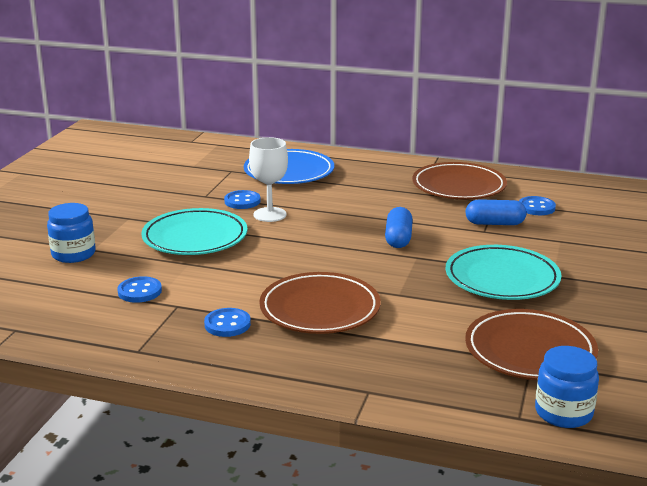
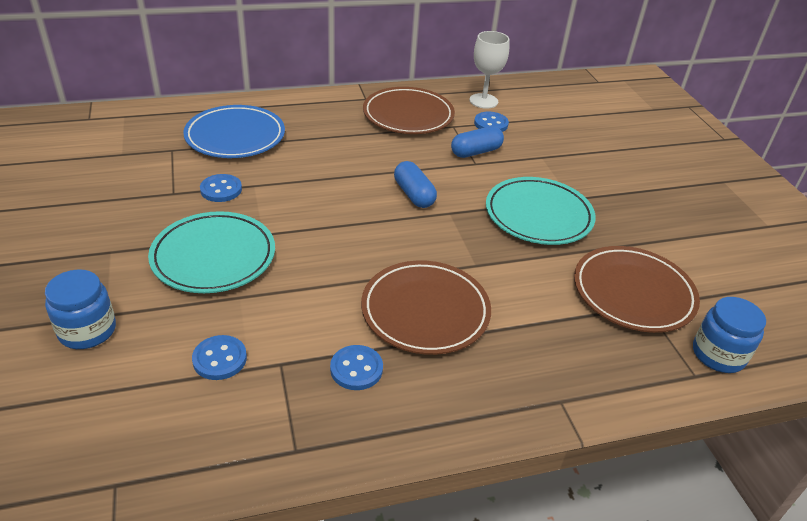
camera: 35 degrees left, 15 degrees up
white goblet [249,137,288,222] -> white goblet moved to [470,31,510,109]

